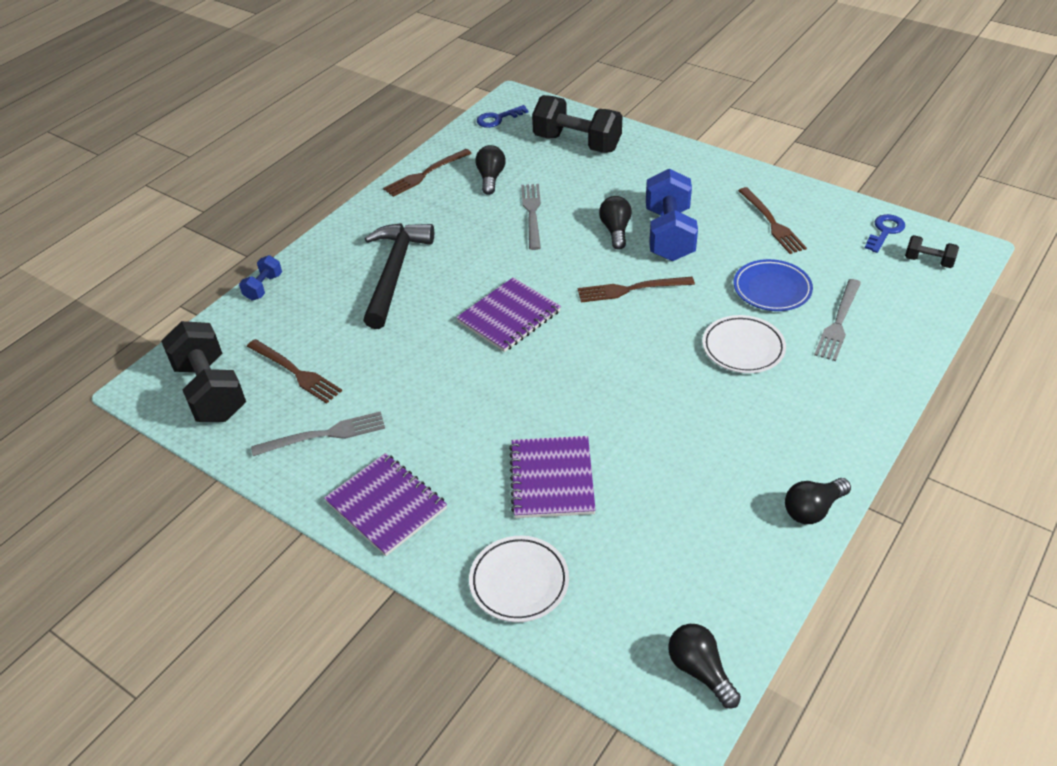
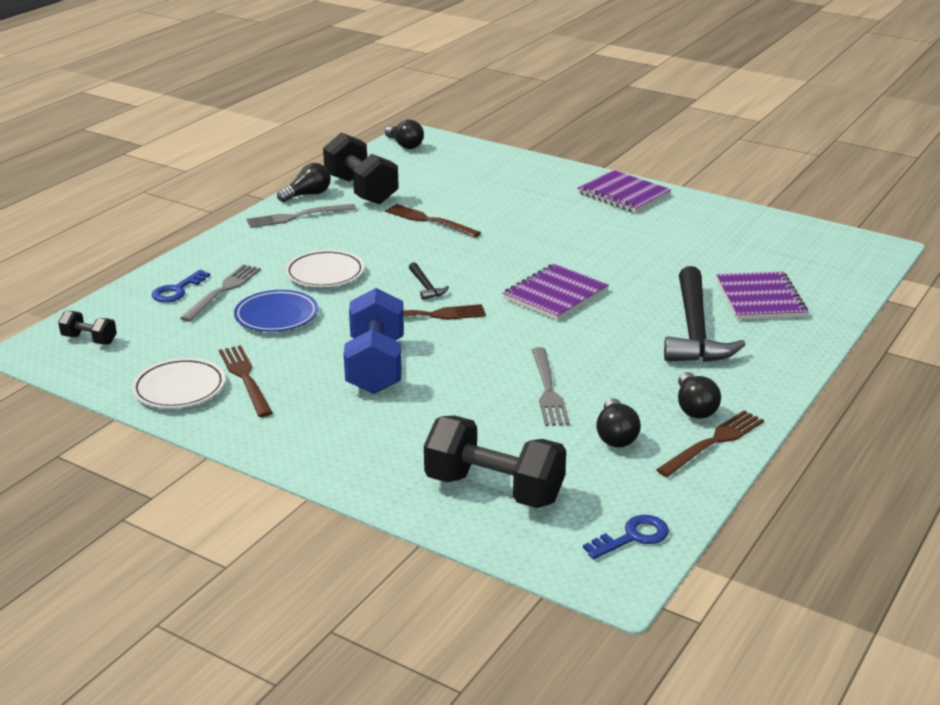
camera: 175 degrees right, 15 degrees down
black dumbbell [161,321,246,422] -> black dumbbell moved to [323,133,399,204]
blue dumbbell [239,255,282,300] -> none
brown fork [247,339,342,404] -> brown fork moved to [385,204,481,237]
grey fork [251,411,385,456] -> grey fork moved to [247,204,356,228]
white plate [469,536,569,622] -> white plate moved to [132,358,225,409]
purple notebook [509,436,596,518] -> purple notebook moved to [716,271,808,320]
black light bulb [599,196,632,250] -> black light bulb moved to [678,372,721,419]
blue key [865,214,905,253] -> blue key moved to [152,270,210,302]
none -> black hammer [409,262,449,300]

